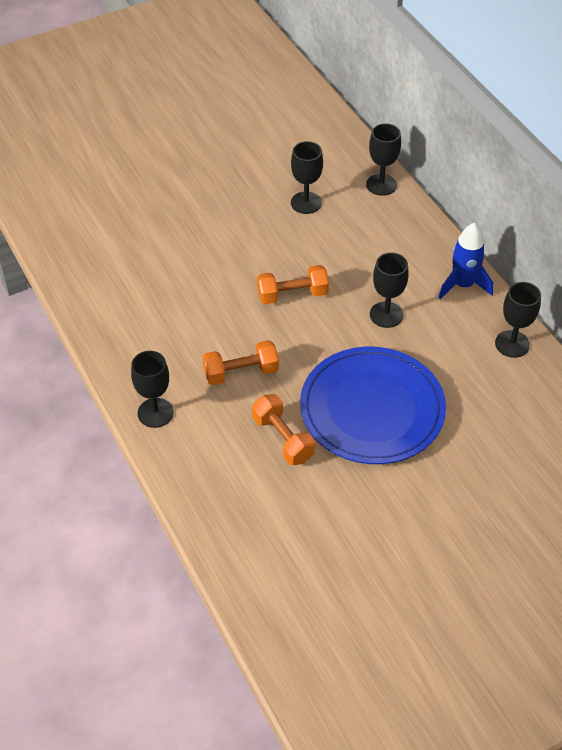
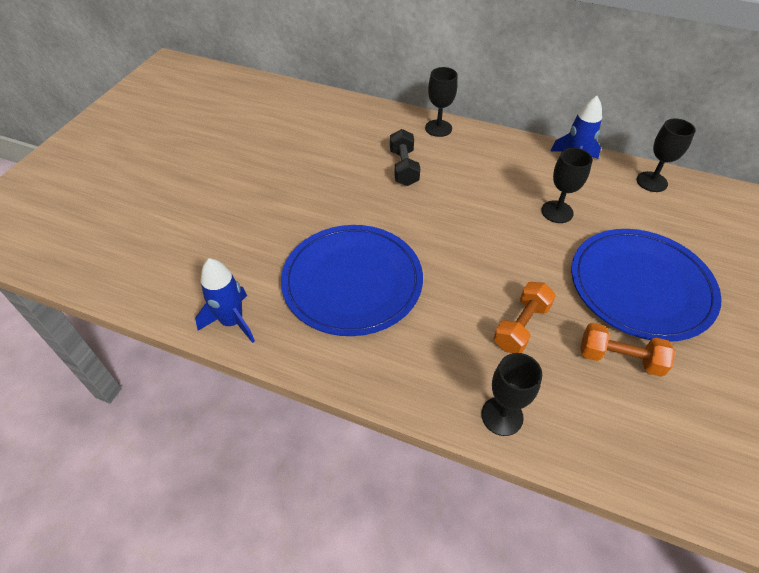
camera: 40 degrees left, 0 degrees up
orange dumbbell [257,265,329,304] -> none
black goblet [291,141,323,214] -> black dumbbell [390,129,420,186]
none -> blue rocket [195,258,255,343]
none -> blue plate [281,225,423,336]

